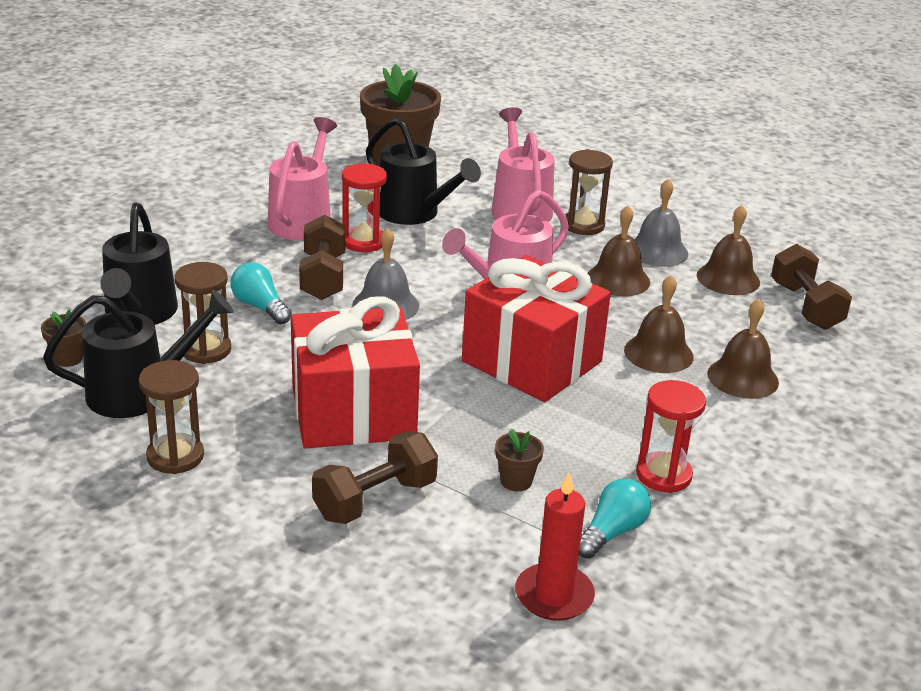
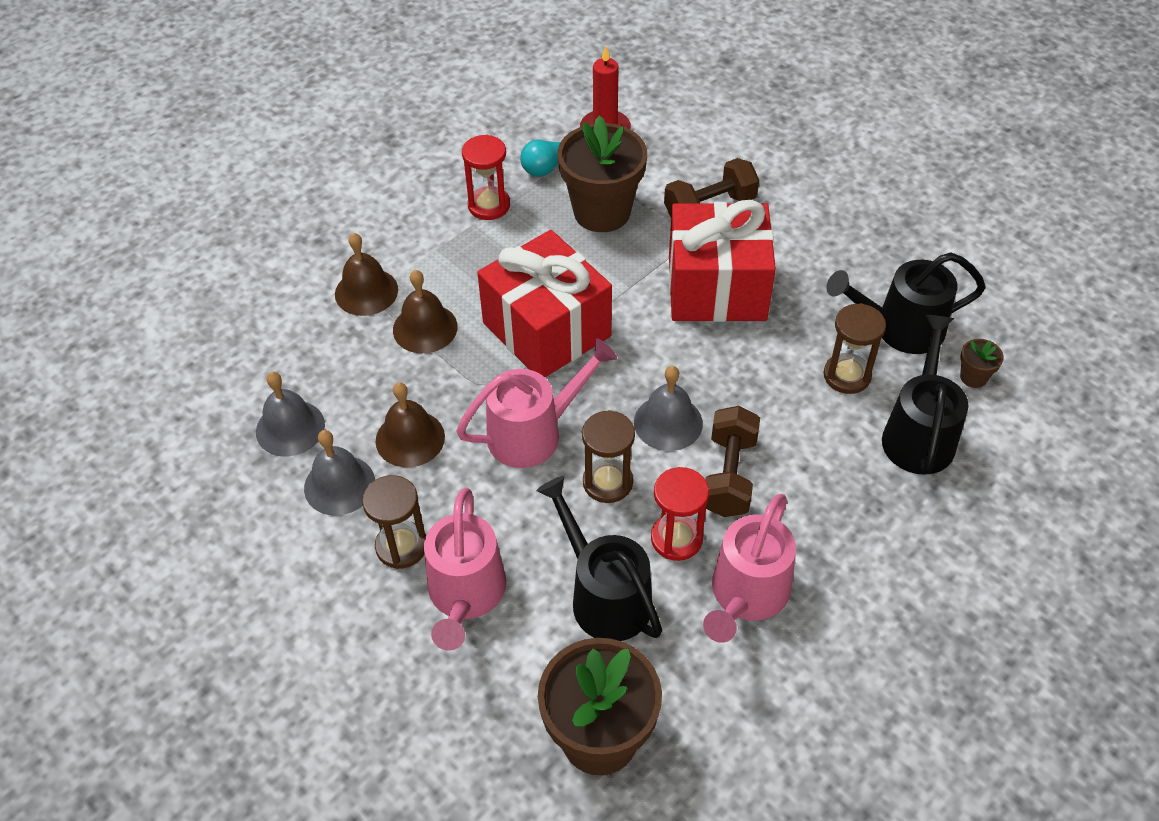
camera: 165 degrees left, 20 degrees up
brown hourglass [139,360,204,474] -> brown hourglass moved to [582,410,635,503]
turquoise light bulb [231,263,292,324] -> none
brown flower pot [495,429,544,491] -> brown flower pot [557,115,647,232], size x2.38
brown bell [697,205,760,295] -> grey bell [256,372,325,456]
brown dumbbell [771,244,852,330] -> none

